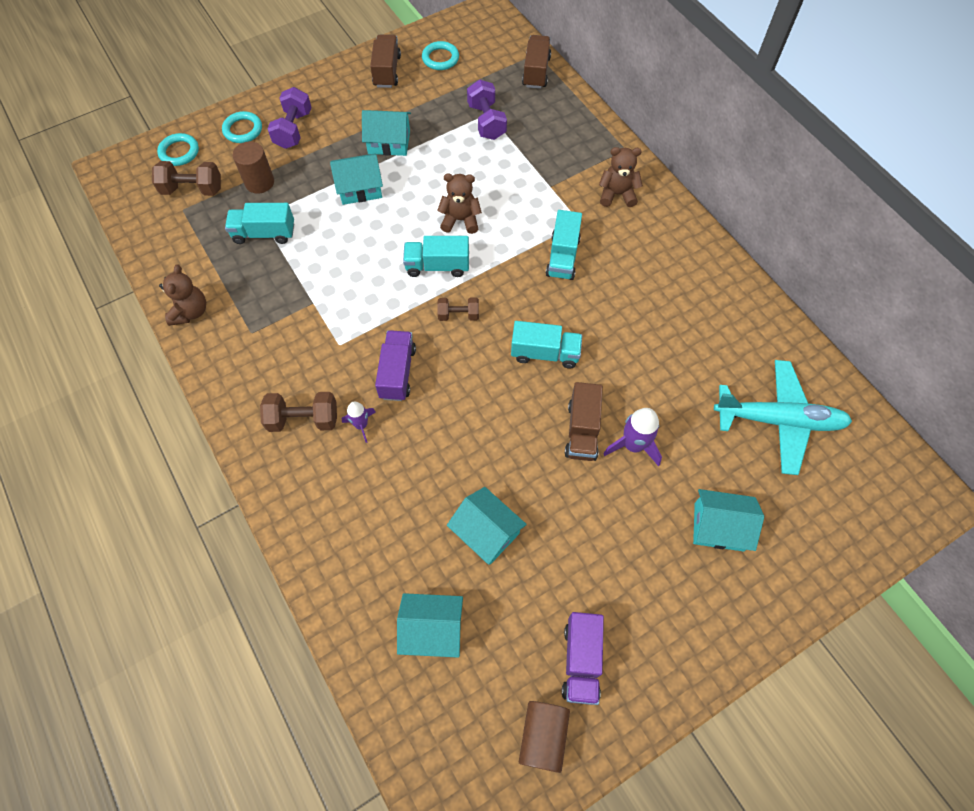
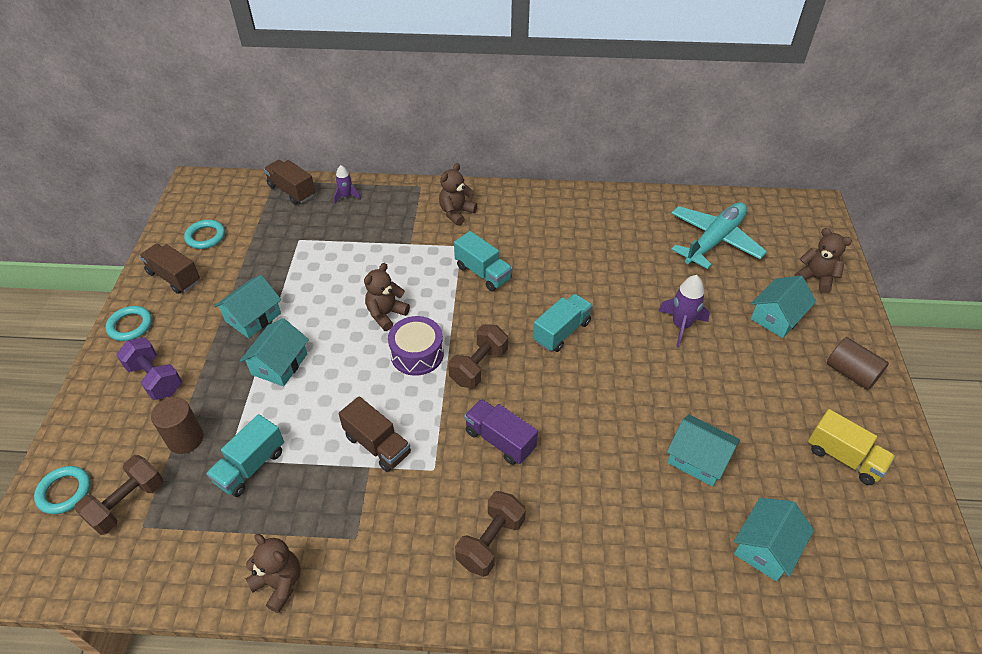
camera: 55 degrees left, 15 degrees down
turquoise ring [222,111,262,143] -> turquoise ring moved to [106,306,152,341]
purple rocket [342,402,376,443] -> purple rocket moved to [334,165,361,204]
turquoise truck [403,236,469,277] -> purple drum [388,316,444,376]
brown dumbbell [437,297,479,321] -> brown dumbbell [448,324,508,388], size x1.57
turquoise house [447,487,527,565] -> turquoise house turned 45 degrees clockwise [667,414,740,487]
purple dumbbell [467,80,507,140] -> none
brown cylinder [519,701,570,773] -> brown cylinder moved to [827,337,889,390]
purple truck [562,612,604,705] -> yellow truck [808,409,895,485]
brown truck [565,382,603,461] -> brown truck moved to [339,396,411,472]
none -> brown teddy bear [795,228,852,294]

